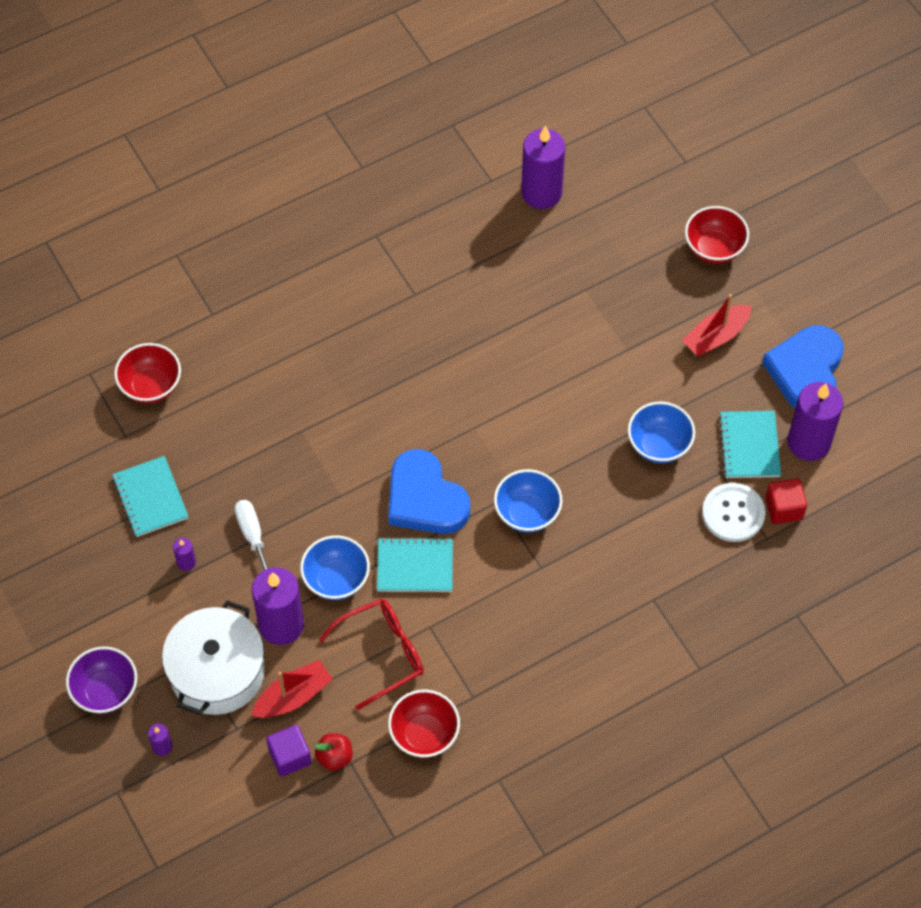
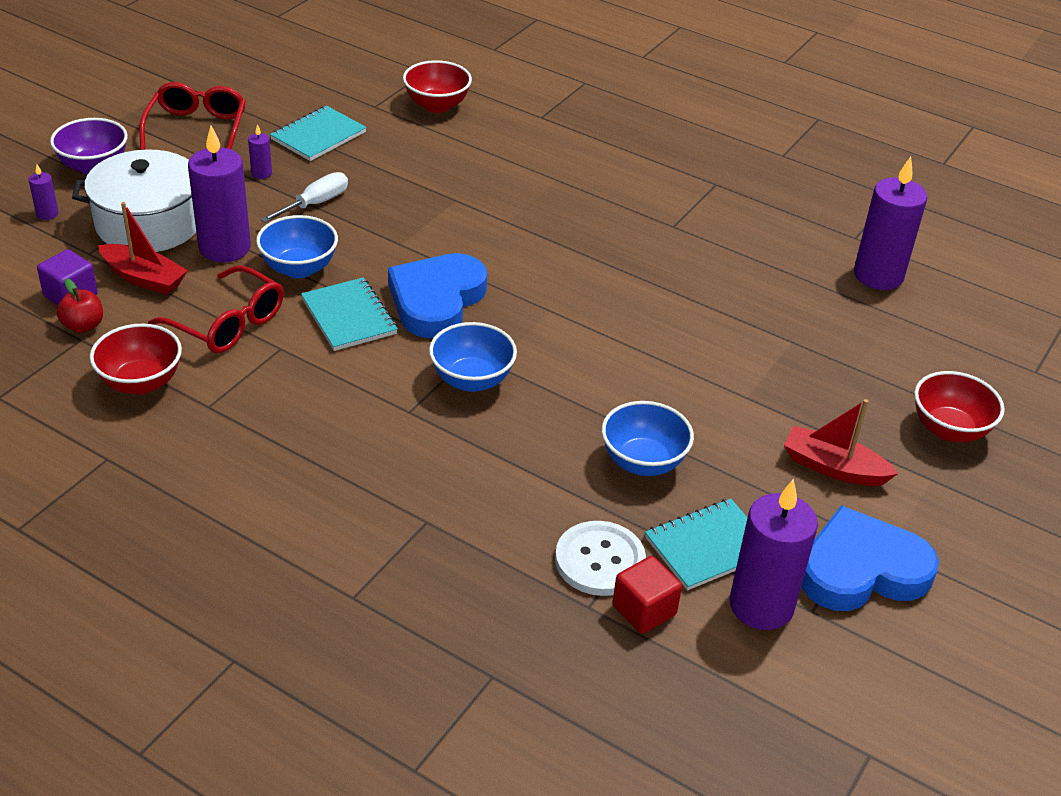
camera: 60 degrees right, 20 degrees down
none -> red glasses [139,82,246,150]

